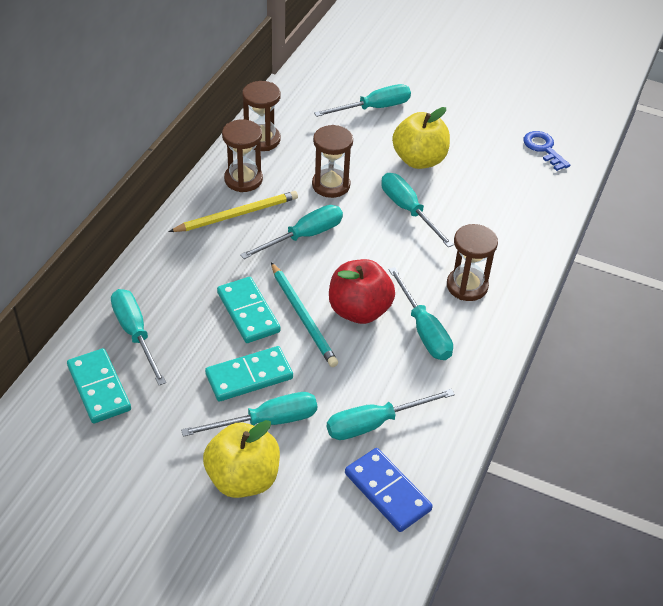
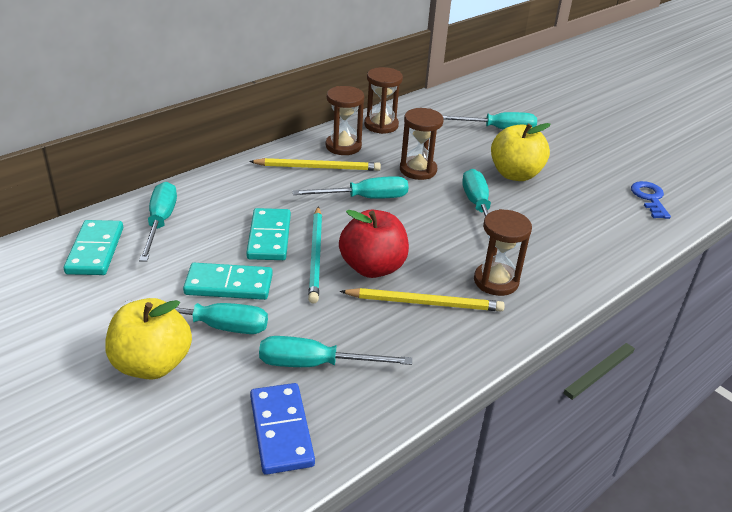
camera: 25 degrees right, 10 degrees down
turquoise screwdriver [388,267,453,360] -> yellow pencil [340,288,505,311]

